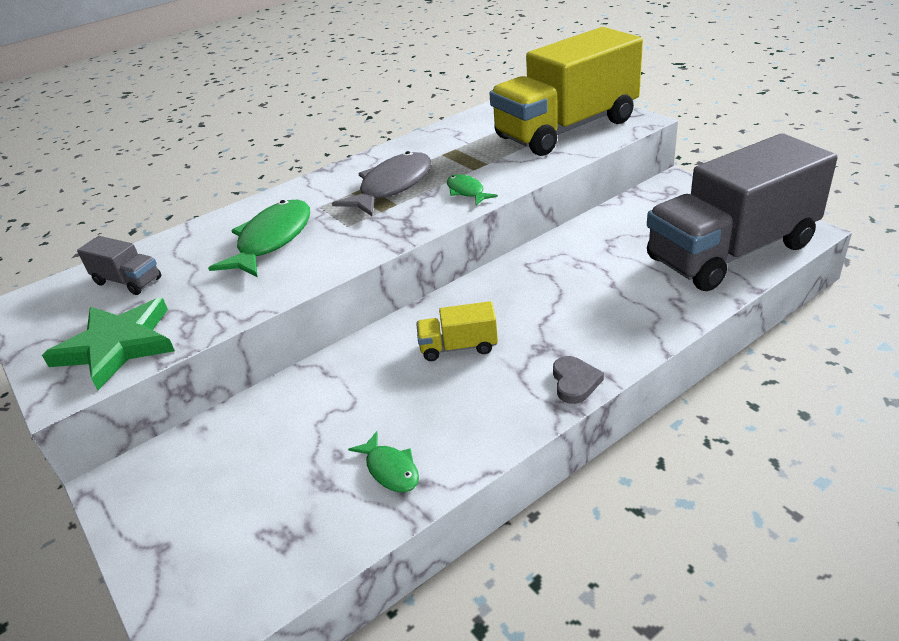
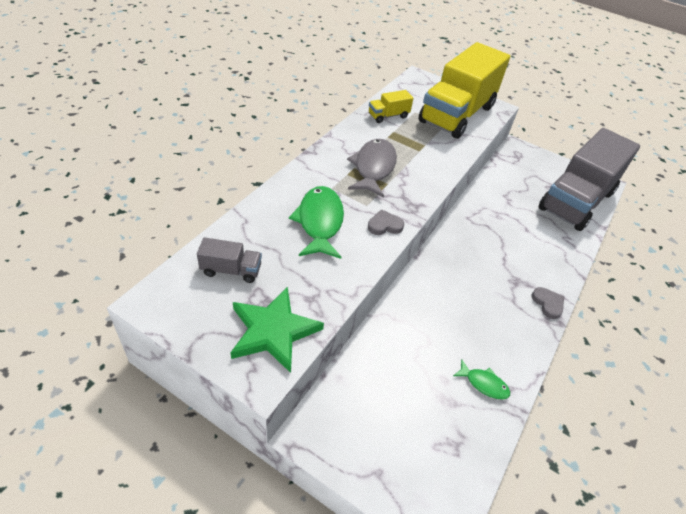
camera: 30 degrees left, 10 degrees up
yellow truck [416,301,498,361] -> yellow truck moved to [369,90,413,123]
green fish [447,174,498,205] -> none
none -> grey heart [368,209,404,235]

